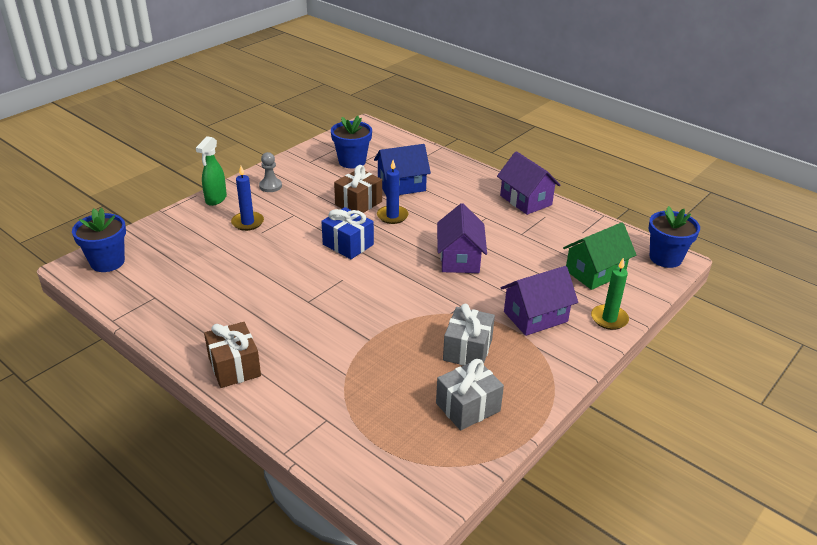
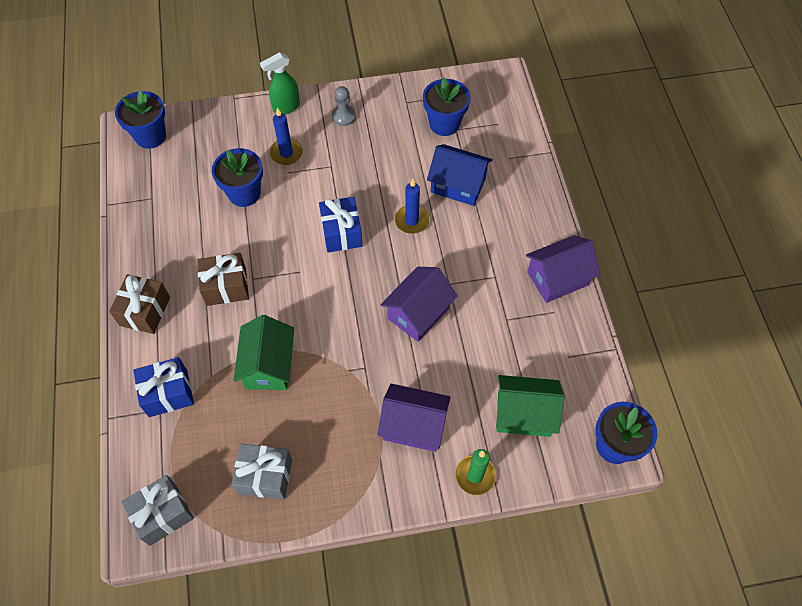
camera: 40 degrees right, 25 degrees up
brown gift [334,165,382,213] -> brown gift moved to [197,253,249,306]
grey gift [443,304,495,366] -> grey gift moved to [121,475,194,546]
purple house [497,151,560,215] -> purple house turned 60 degrees clockwise [526,235,600,303]
none -> blue gift [133,357,194,417]
none -> blue flower pot [212,148,263,207]
none -> green house [234,315,294,390]

